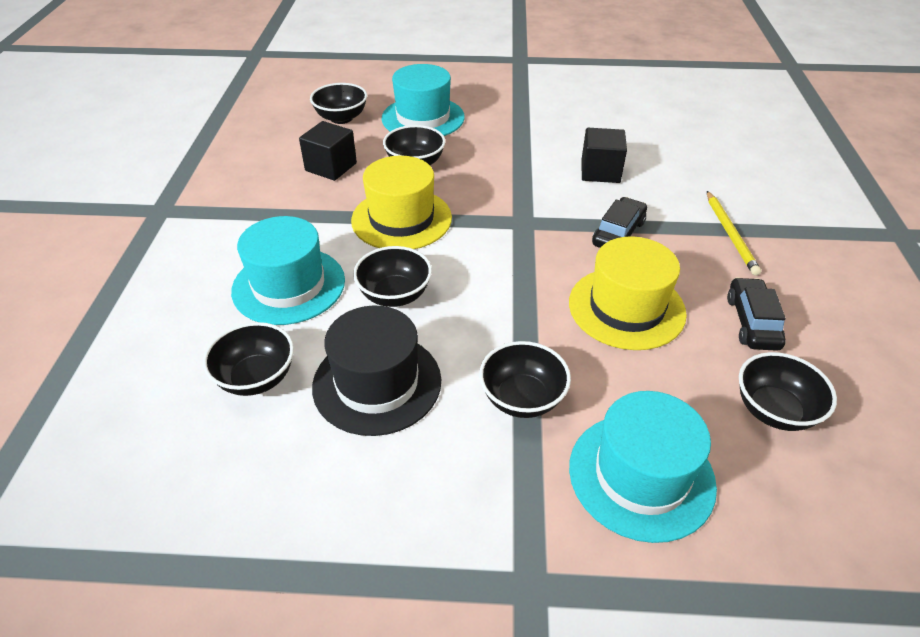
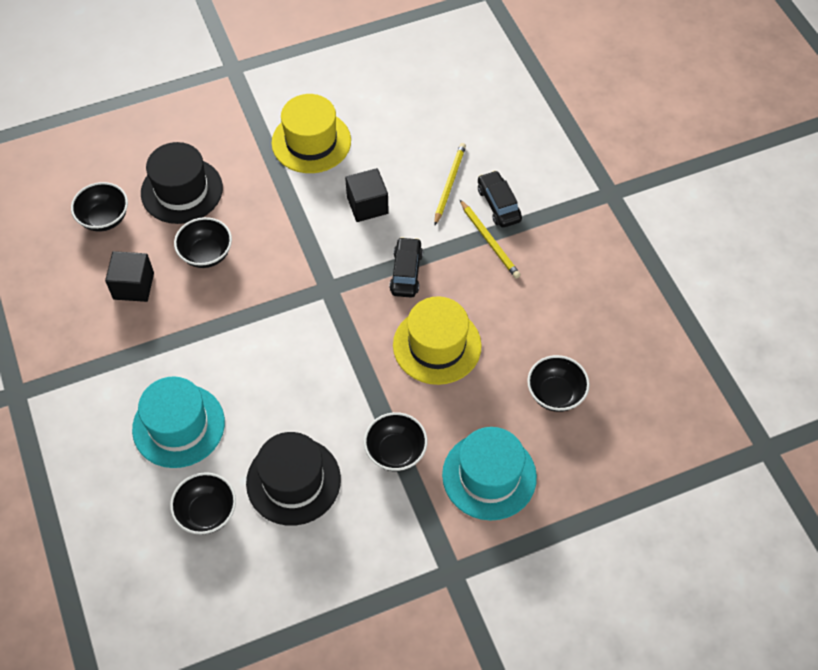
camera: 25 degrees left, 15 degrees up
yellow hat [351,156,452,249] -> yellow hat moved to [272,94,351,173]
black bowl [353,246,432,307] -> none
turquoise hat [382,64,465,136] -> black hat [141,142,223,224]
black car [727,277,786,351] -> black car moved to [478,170,522,228]
none -> yellow pencil [434,143,466,225]

